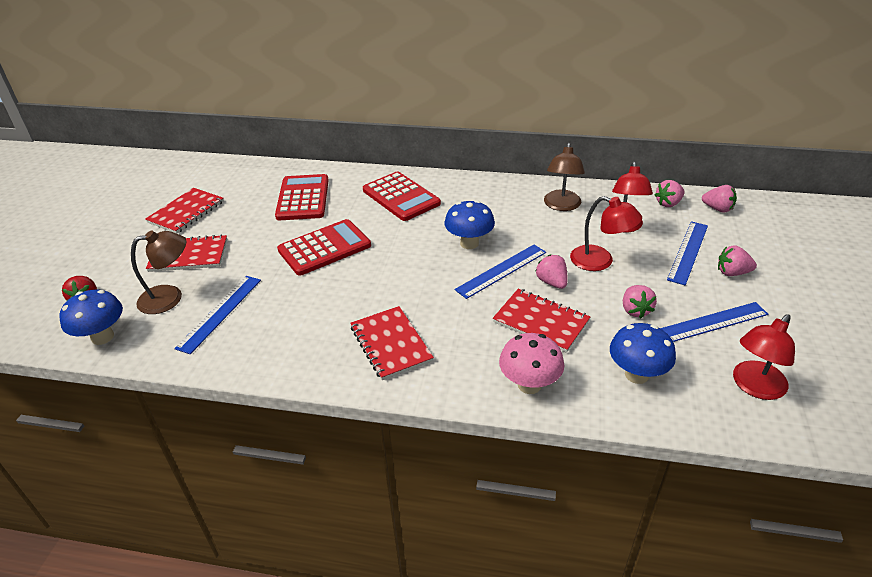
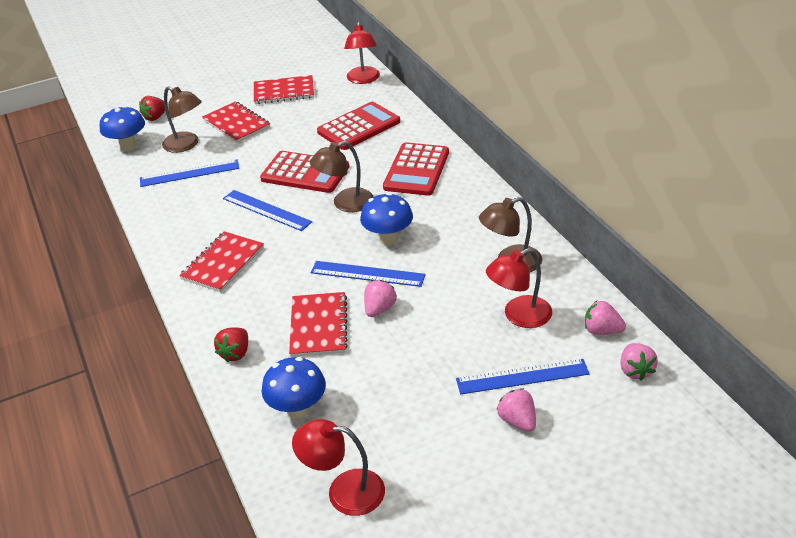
camera: 55 degrees right, 0 degrees up
pink mushroom [499,333,565,394] -> red strawberry [214,327,248,362]
red lamp [570,196,642,271] -> red lamp moved to [344,22,380,84]
pink strawberry [623,285,657,318] -> none
blue ruler [660,302,768,342] -> blue ruler moved to [223,190,312,231]
none -> brown lamp [310,141,373,212]

